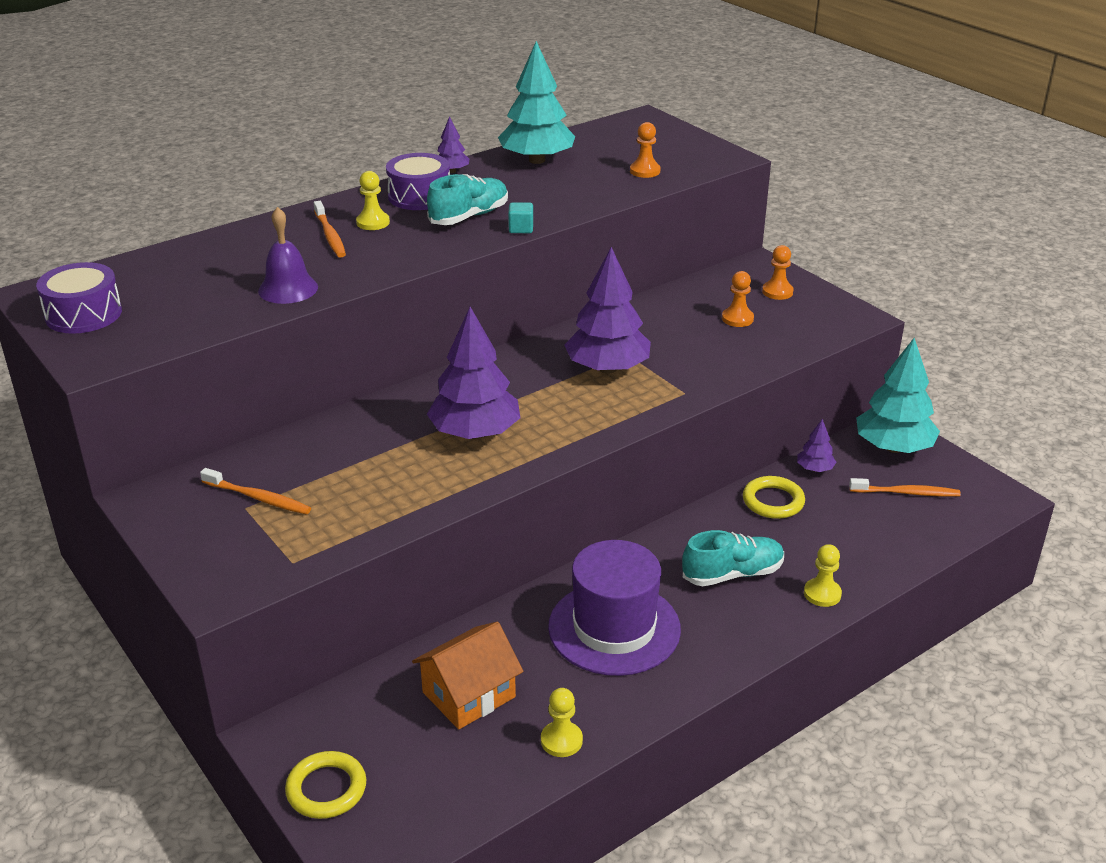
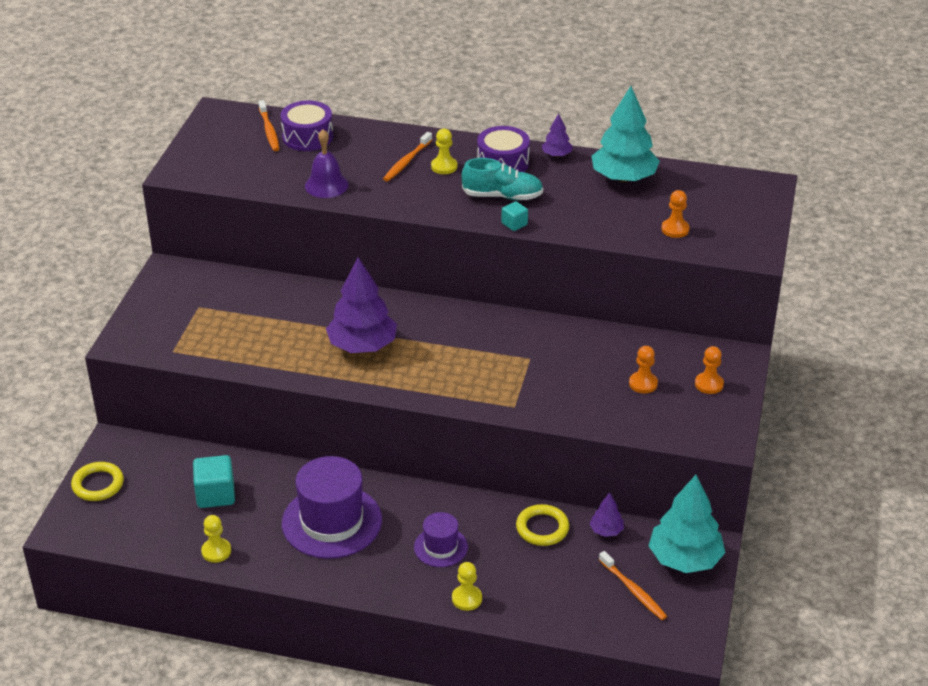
camera: 50 degrees right, 5 degrees up
purple drum [36,262,122,334] -> purple drum moved to [281,100,333,151]
orange toothbrush [200,468,311,514] -> orange toothbrush moved to [259,100,279,151]
orange house [412,622,524,729] -> turquoise cube [193,455,235,508]
purple tree [565,247,651,374] -> none
turquoise shoe [682,530,784,586] -> purple hat [414,512,468,567]

